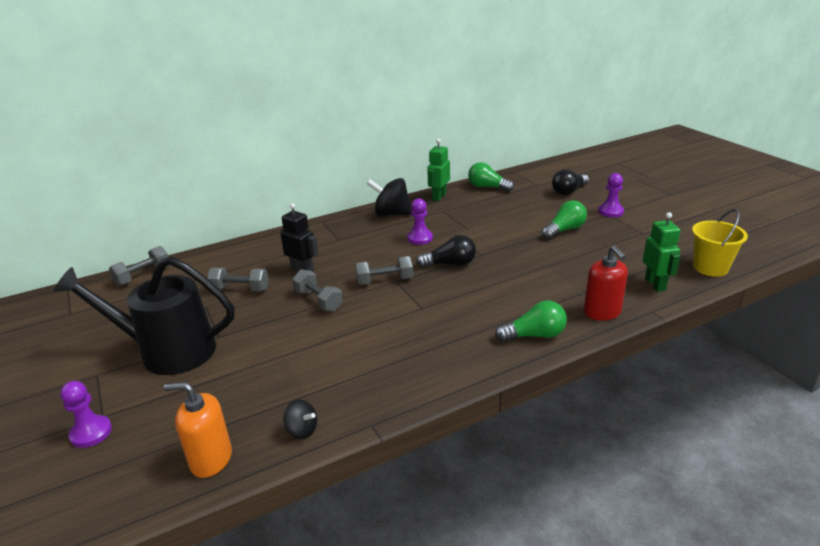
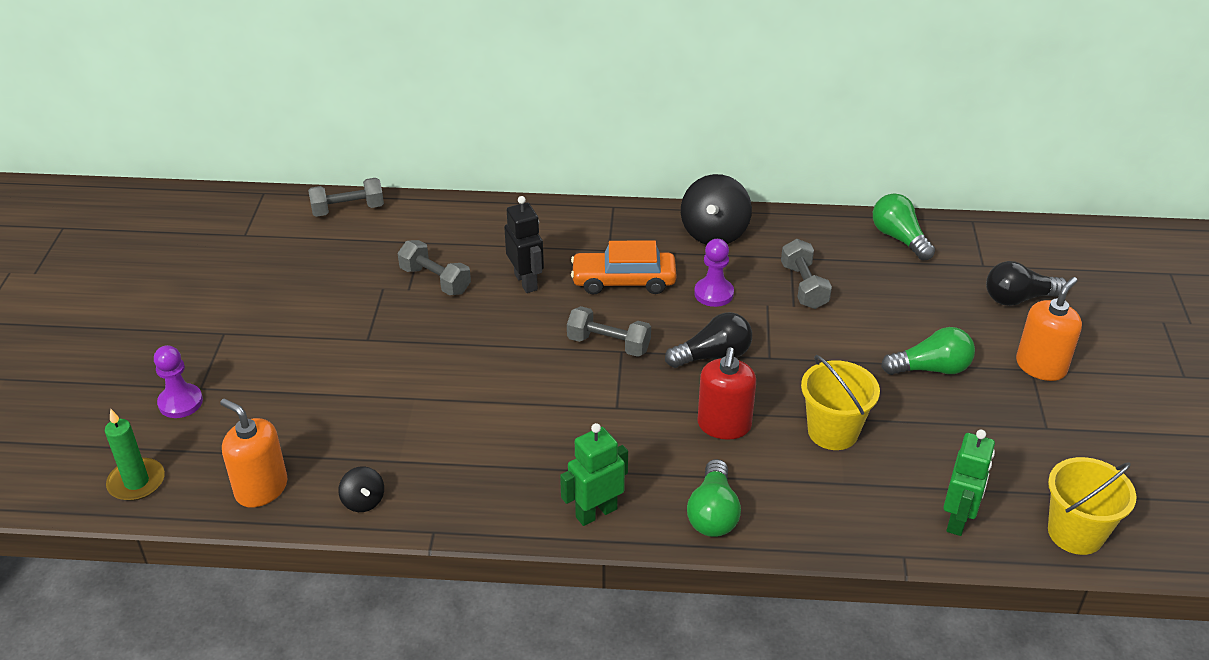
camera: 30 degrees right, 10 degrees up
black watering can [53,256,235,375] -> none
grey dumbbell [292,269,343,312] -> grey dumbbell moved to [781,239,832,309]
black spinning top [367,178,412,216] -> black spinning top turned 120 degrees counterclockwise [681,174,752,245]
black light bulb [416,235,476,268] -> black light bulb turned 45 degrees counterclockwise [665,312,752,368]
green robot [427,139,450,201] -> green robot moved to [560,423,628,526]
green light bulb [495,301,567,342] -> green light bulb turned 75 degrees clockwise [687,459,741,537]
red soap dispenser [584,245,628,321] -> red soap dispenser moved to [698,347,756,440]
purple pawn [598,173,624,217] -> orange soap dispenser [1016,277,1082,381]
none -> green candle [105,409,165,501]
none -> orange car [571,240,676,295]
none -> yellow bucket [801,355,880,450]

